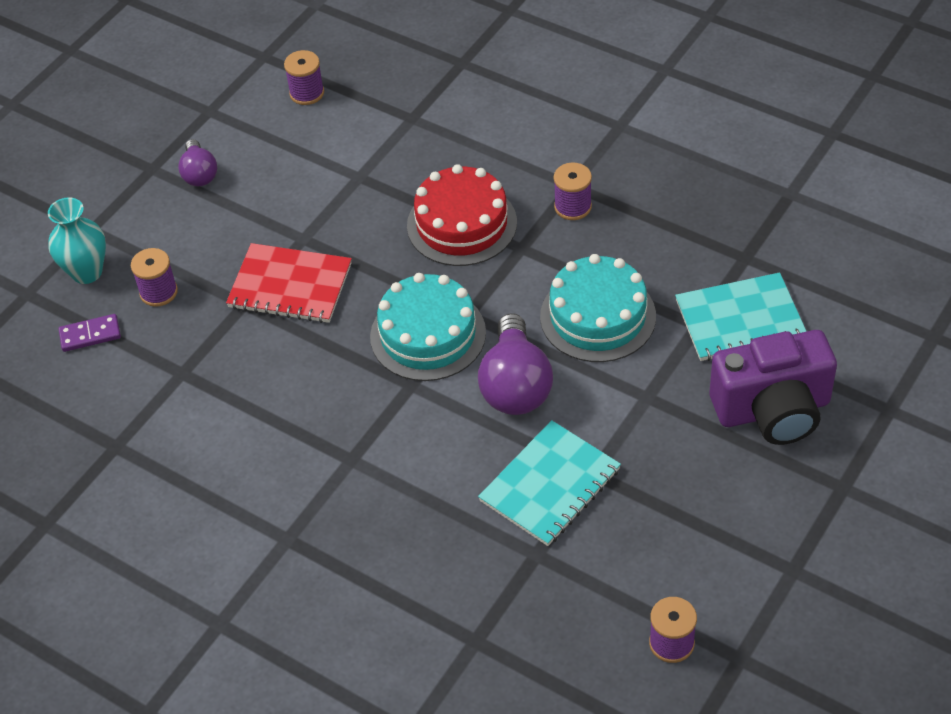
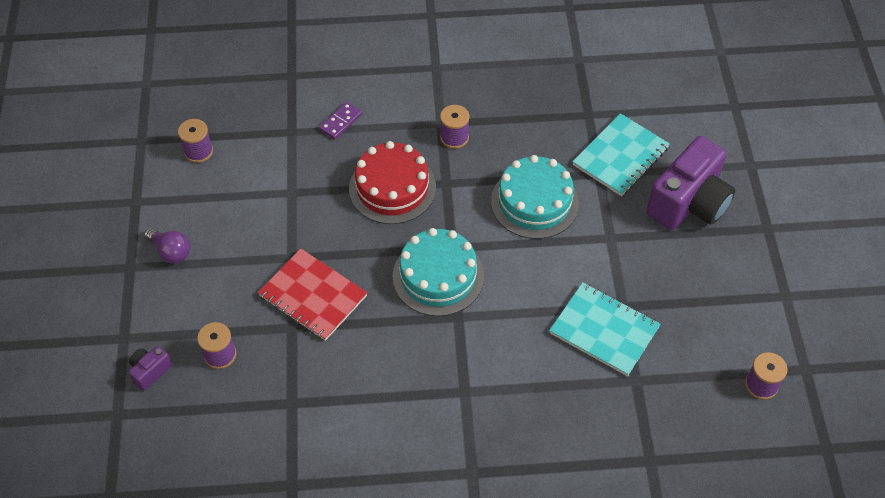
camera: 40 degrees left, 5 degrees up
turquoise vase [48,197,106,284] -> purple camera [128,346,172,391]
purple domino [58,314,121,352] -> purple domino moved to [319,101,362,139]
red notebook [226,243,352,323] -> red notebook turned 60 degrees clockwise [258,248,368,341]
purple light bulb [478,313,553,415] -> none
turquoise notebook [478,420,621,546] -> turquoise notebook turned 60 degrees counterclockwise [549,282,661,376]

